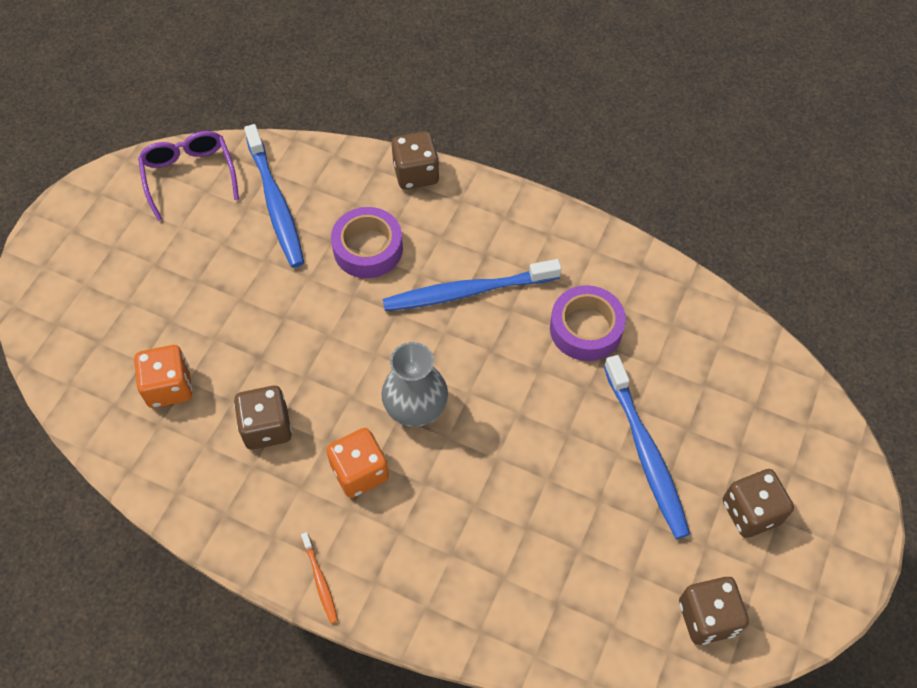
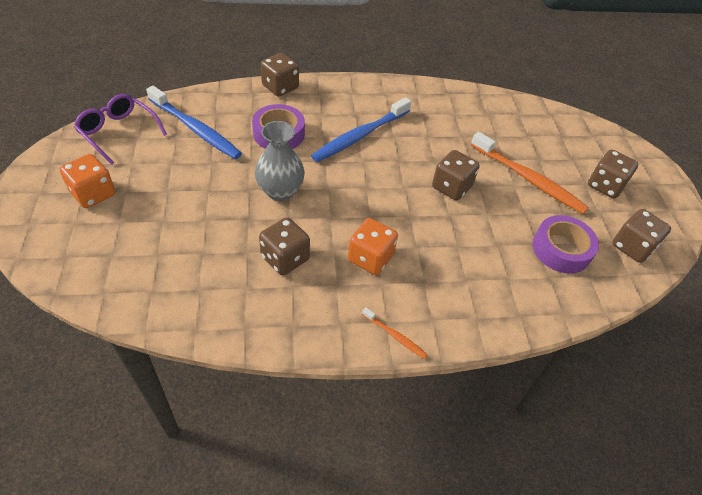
camera: 35 degrees left, 10 degrees down
orange dice [134,345,192,408] -> orange dice moved to [60,154,115,208]
grey vase [381,342,448,427] -> grey vase moved to [255,121,305,201]
purple tape [550,285,626,361] -> purple tape moved to [532,215,599,274]
blue toothbrush [604,355,690,539] -> orange toothbrush [471,132,589,214]
none -> brown dice [432,150,480,200]

